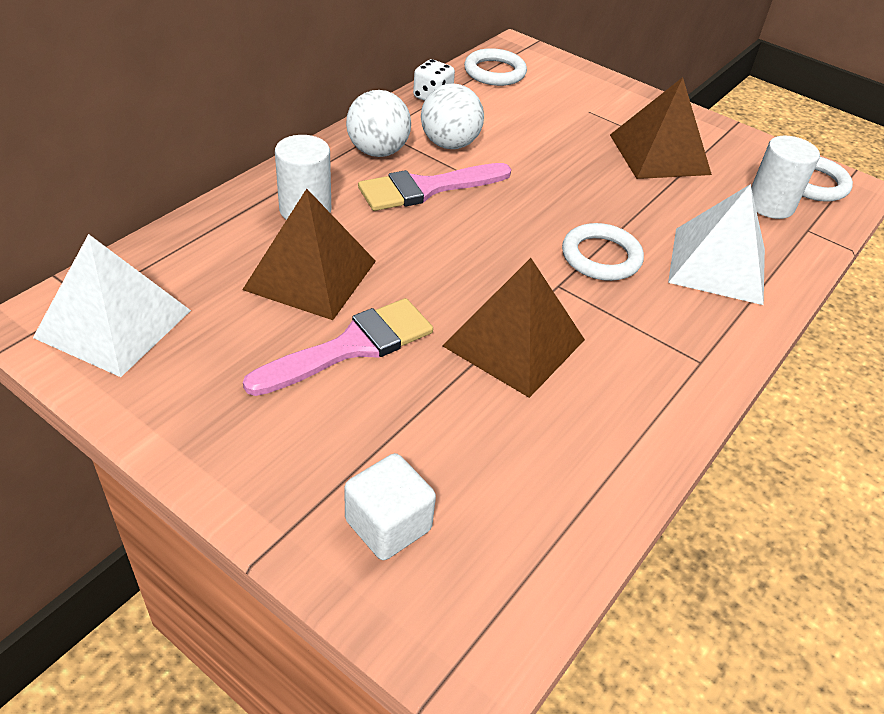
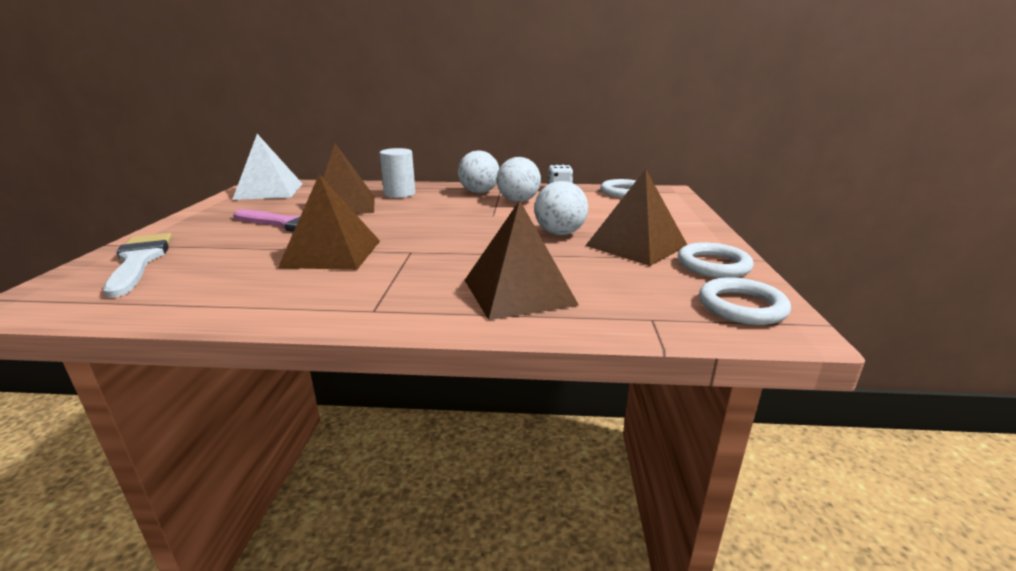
camera: 60 degrees right, 20 degrees down
white cube [344,453,436,560] -> white brush [103,233,173,298]
pink brush [358,163,511,211] -> none
white ring [562,223,644,281] -> white ring moved to [678,242,754,278]
white pyramid [668,184,765,305] -> brown pyramid [465,200,579,320]
white cylinder [751,136,820,219] -> none
none -> white ball [534,181,588,235]

